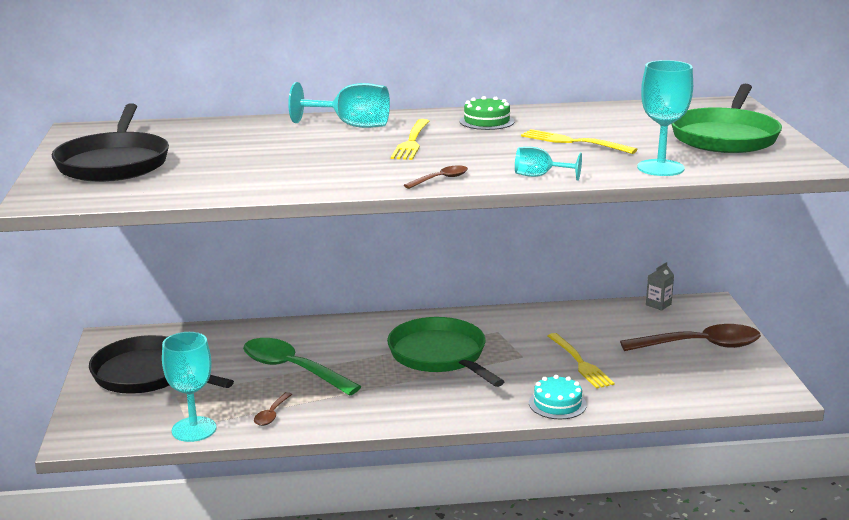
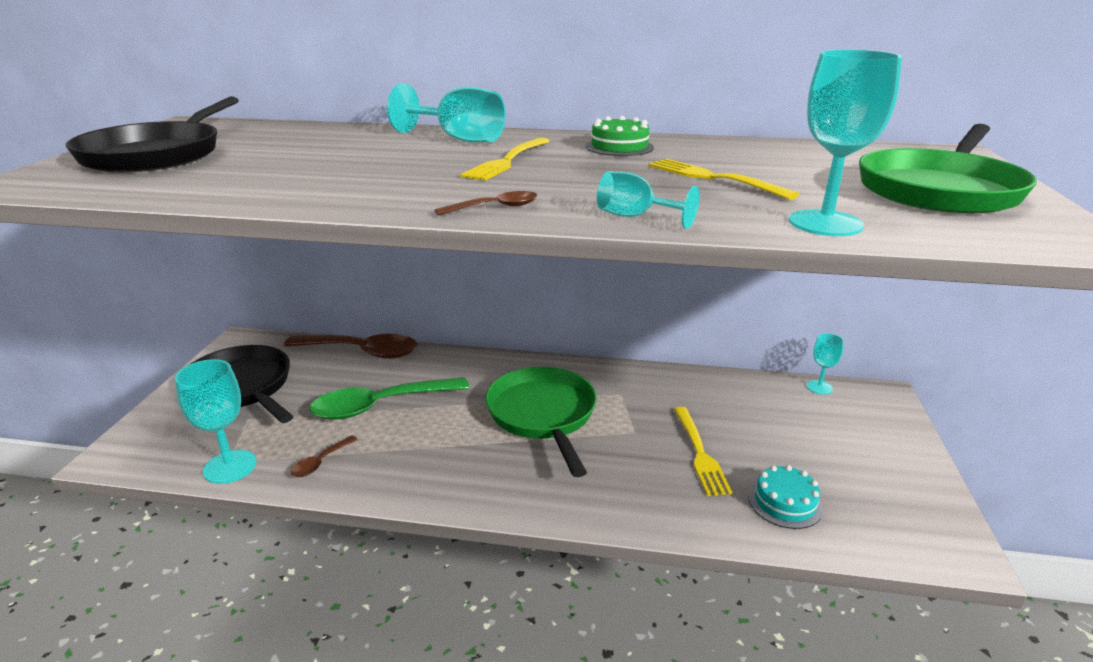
camera: 15 degrees right, 5 degrees up
green spoon [243,338,362,396] -> green spoon turned 75 degrees counterclockwise [309,377,469,420]
turquoise cake [529,375,587,419] -> turquoise cake moved to [748,465,823,529]
brown spoon [620,324,761,351] -> brown spoon moved to [284,334,417,359]
grey carton [646,262,674,311] -> turquoise goblet [807,333,844,395]

